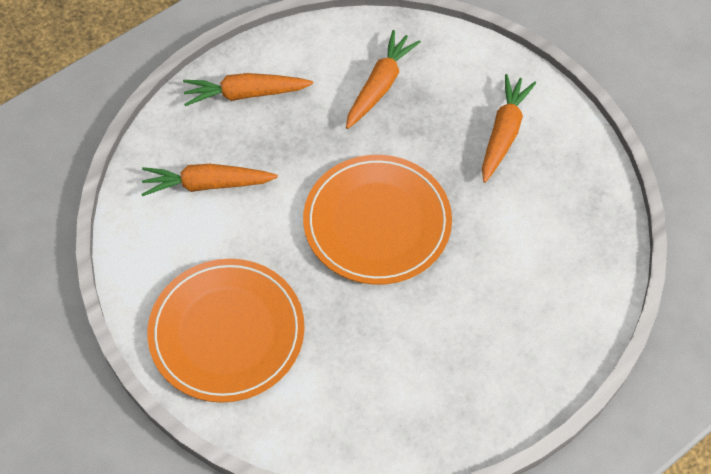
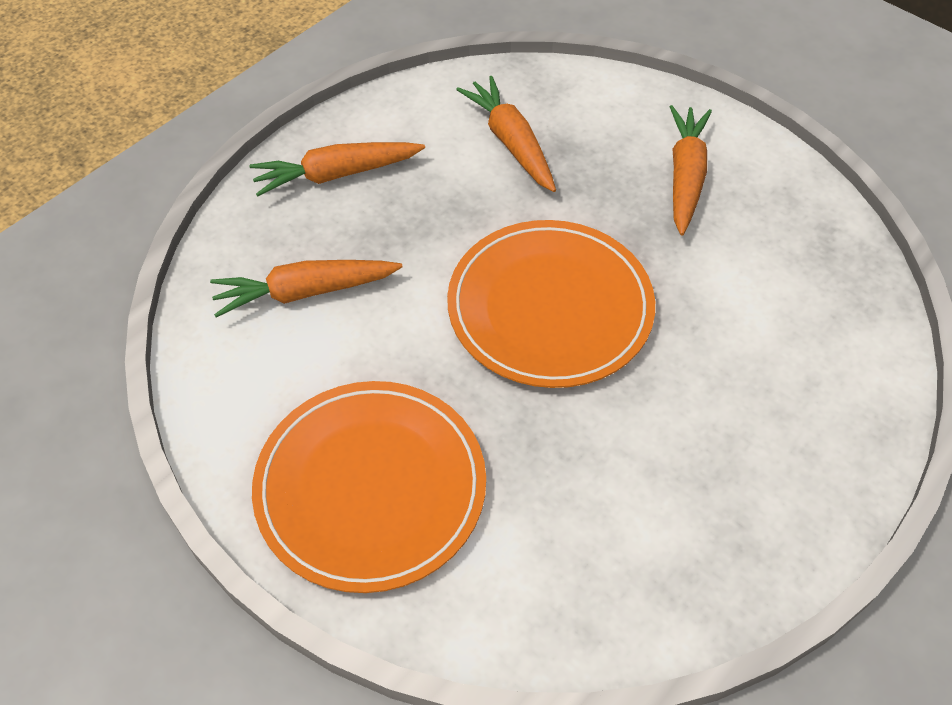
camera: 10 degrees left, 5 degrees down
orange carrot [346,30,421,129] -> orange carrot turned 45 degrees counterclockwise [456,76,556,192]

